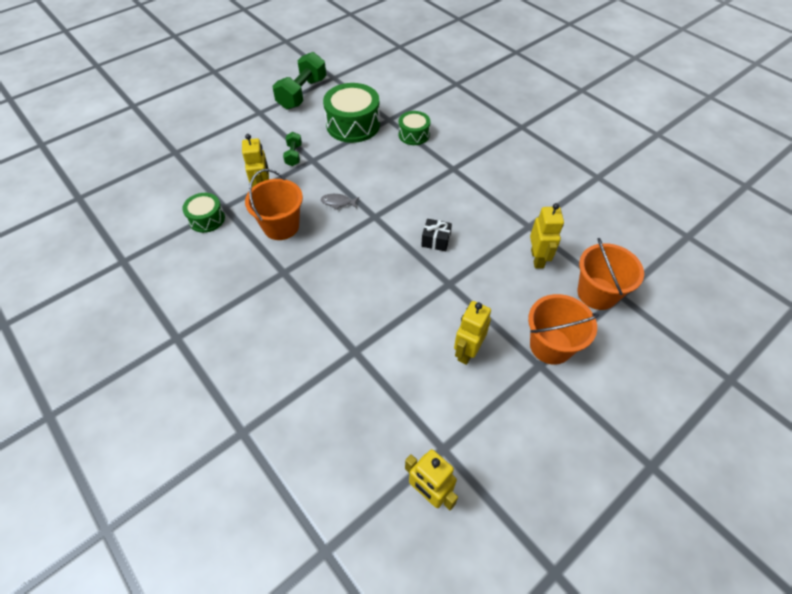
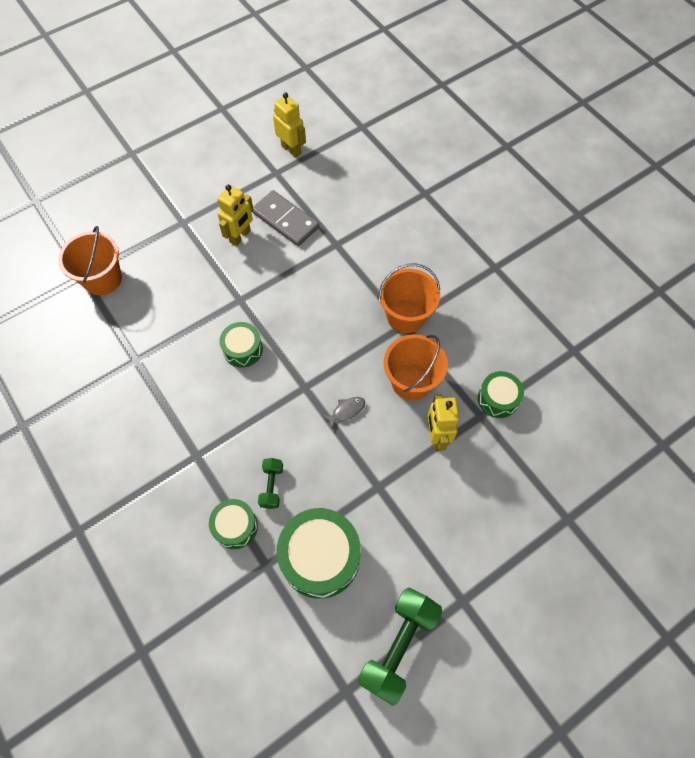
camera: 175 degrees left, 10 degrees up
green dumbbell [283,132,302,166] -> green dumbbell moved to [258,458,283,509]
grey fish [321,194,359,210] -> grey fish turned 45 degrees counterclockwise [322,397,365,429]
black gift [421,219,452,251] -> green drum [219,322,263,368]
orange bucket [528,294,599,365] -> orange bucket moved to [379,263,440,333]
yellow robot [530,203,564,269] -> none
none -> grey domino [253,190,319,246]

